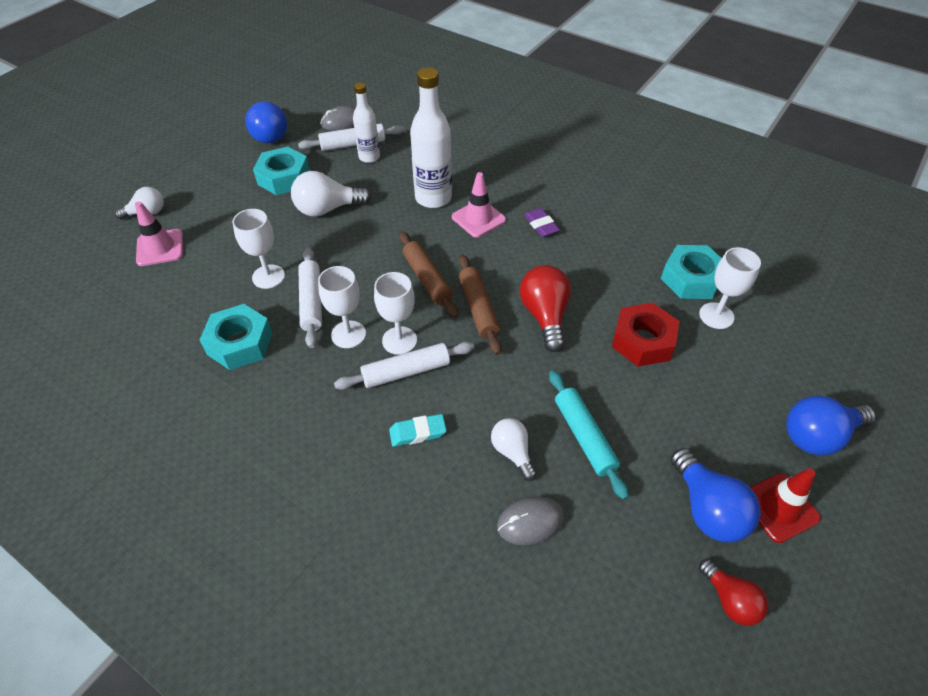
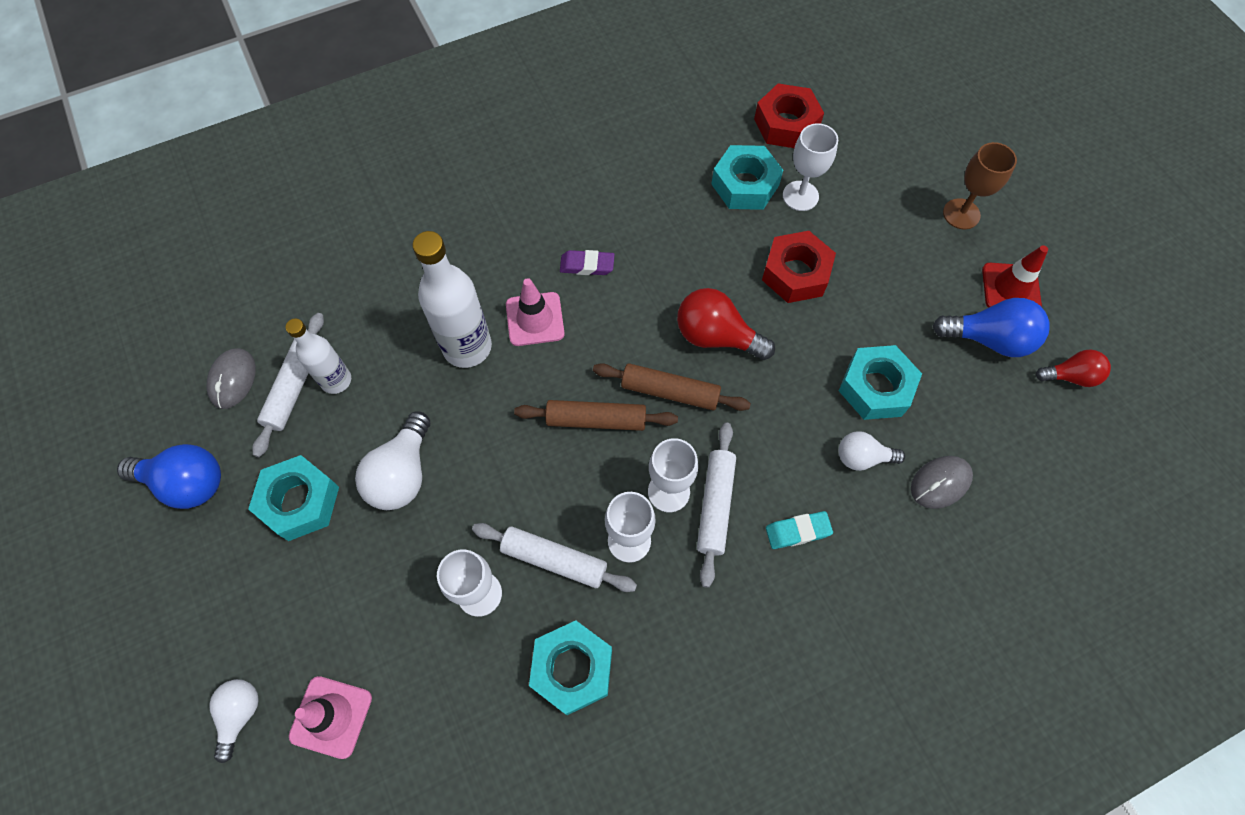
camera: 60 degrees left, 15 degrees up
turquoise eraser [389,414,447,447] -> turquoise eraser turned 60 degrees clockwise [766,511,833,549]
grey mouse [497,497,564,545] -> grey mouse turned 45 degrees clockwise [911,456,973,509]
turquoise rolling pin [549,370,629,500] -> turquoise nut [839,345,922,420]
blue light bulb [786,395,876,455] -> brown goblet [943,142,1017,229]
none -> red nut [754,83,824,148]

